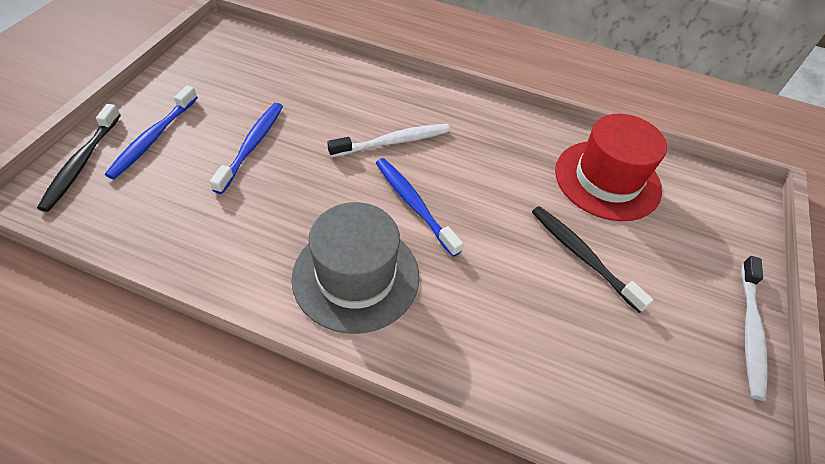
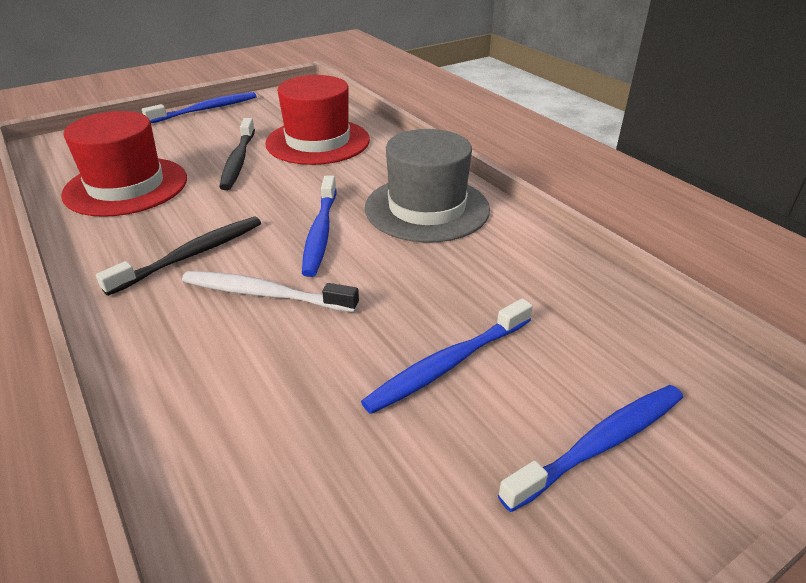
camera: 140 degrees left, 15 degrees down
black toothbrush [37,104,121,212] -> black toothbrush moved to [96,217,261,296]
white toothbrush [741,256,768,401] -> blue toothbrush [142,92,256,123]
none -> red hat [265,75,370,165]

